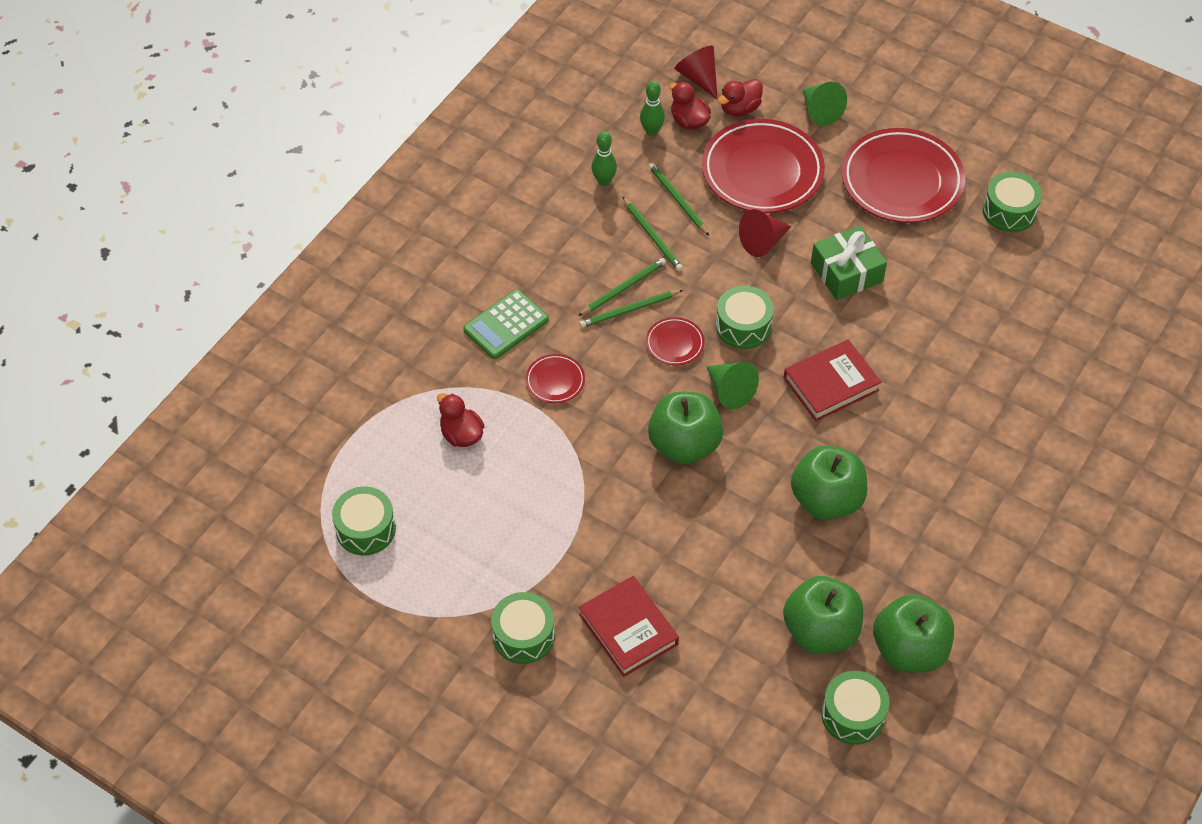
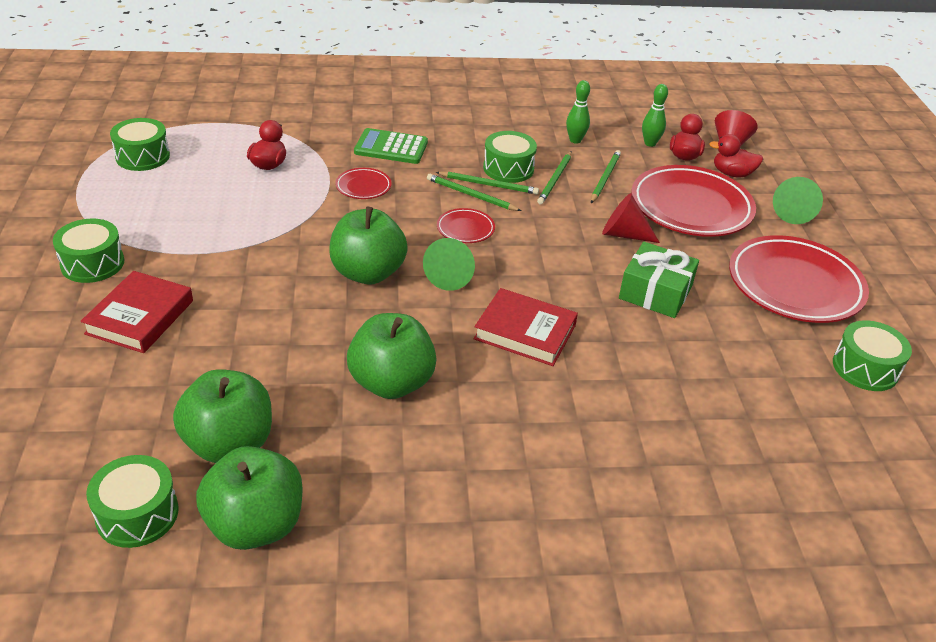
camera: 50 degrees right, 15 degrees down
green drum [716,286,774,349] -> green drum moved to [483,131,537,183]

